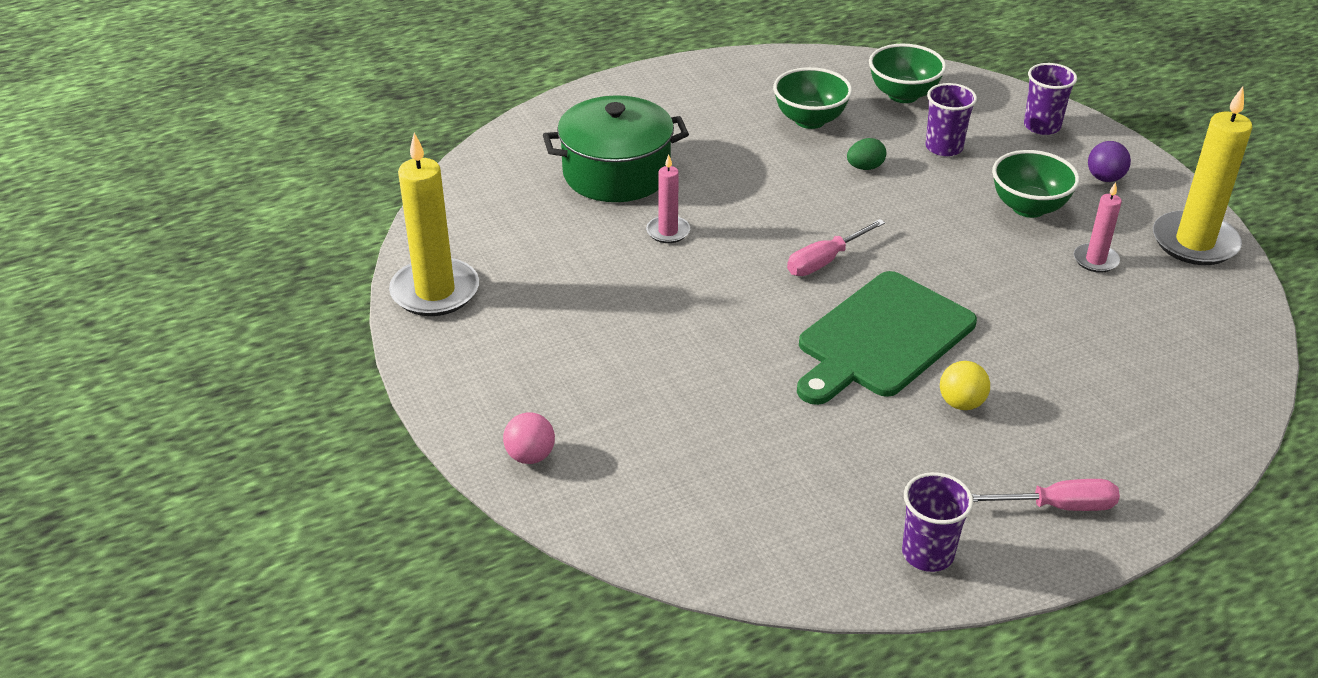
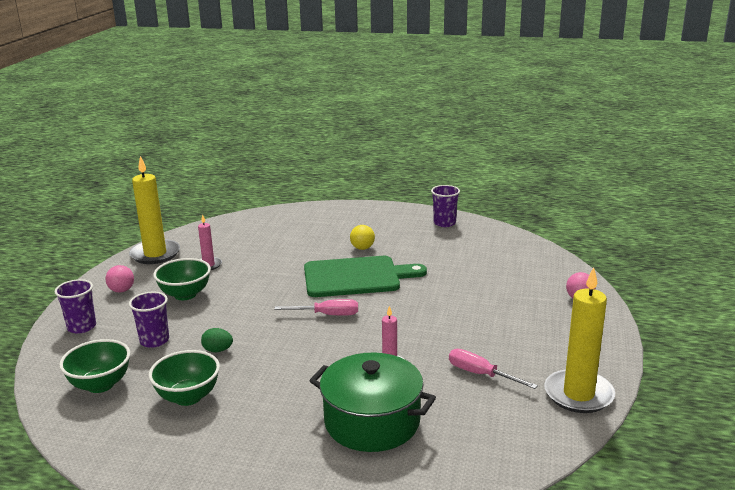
camera: 140 degrees left, 15 degrees down
pink screwdriver [972,479,1120,511] -> pink screwdriver moved to [449,349,538,389]
purple ball [1088,141,1131,182] -> pink ball [106,265,134,293]

